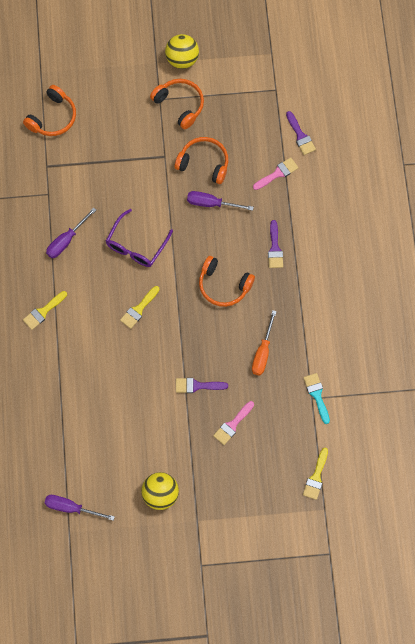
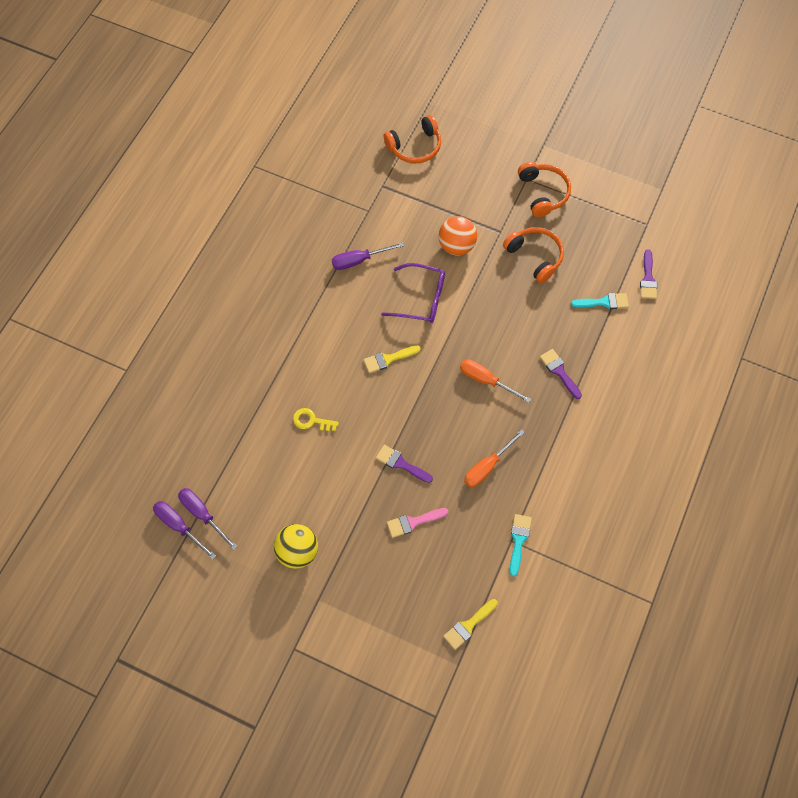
camera: 30 degrees right, 5 degrees down
yellow brush [23,291,67,330] -> none
purple glasses [106,209,173,267] -> purple glasses turned 135 degrees counterclockwise [381,263,445,323]
yellow ball [165,34,199,69] -> none
purple screwdriver [187,191,254,211] -> purple screwdriver moved to [153,501,216,560]
orange headphones [199,256,255,307] -> orange screwdriver [460,359,531,403]
pink brush [253,157,299,190] -> turquoise brush [571,293,629,309]
purple brush [268,220,283,268] -> purple brush turned 120 degrees clockwise [540,349,582,399]
none -> yellow key [293,408,339,432]
none -> orange ball [438,216,477,256]

